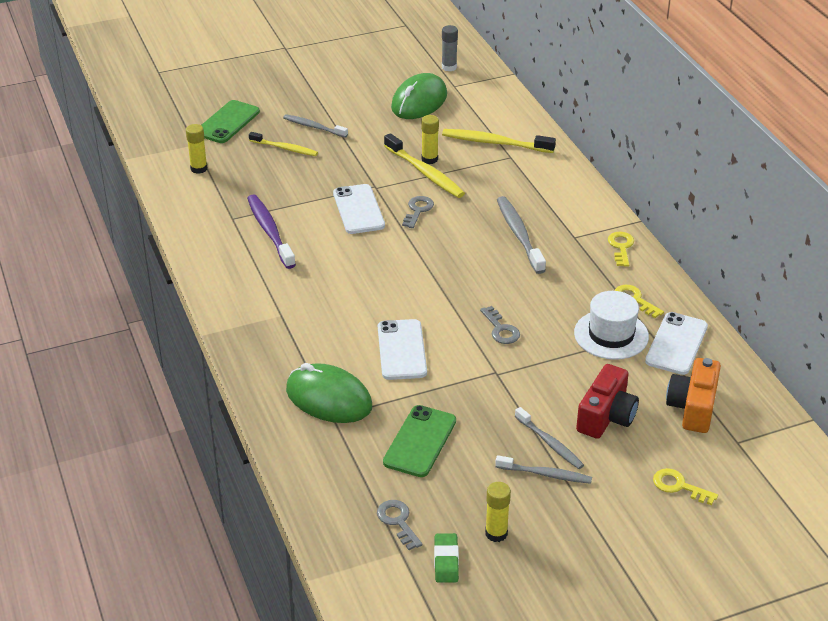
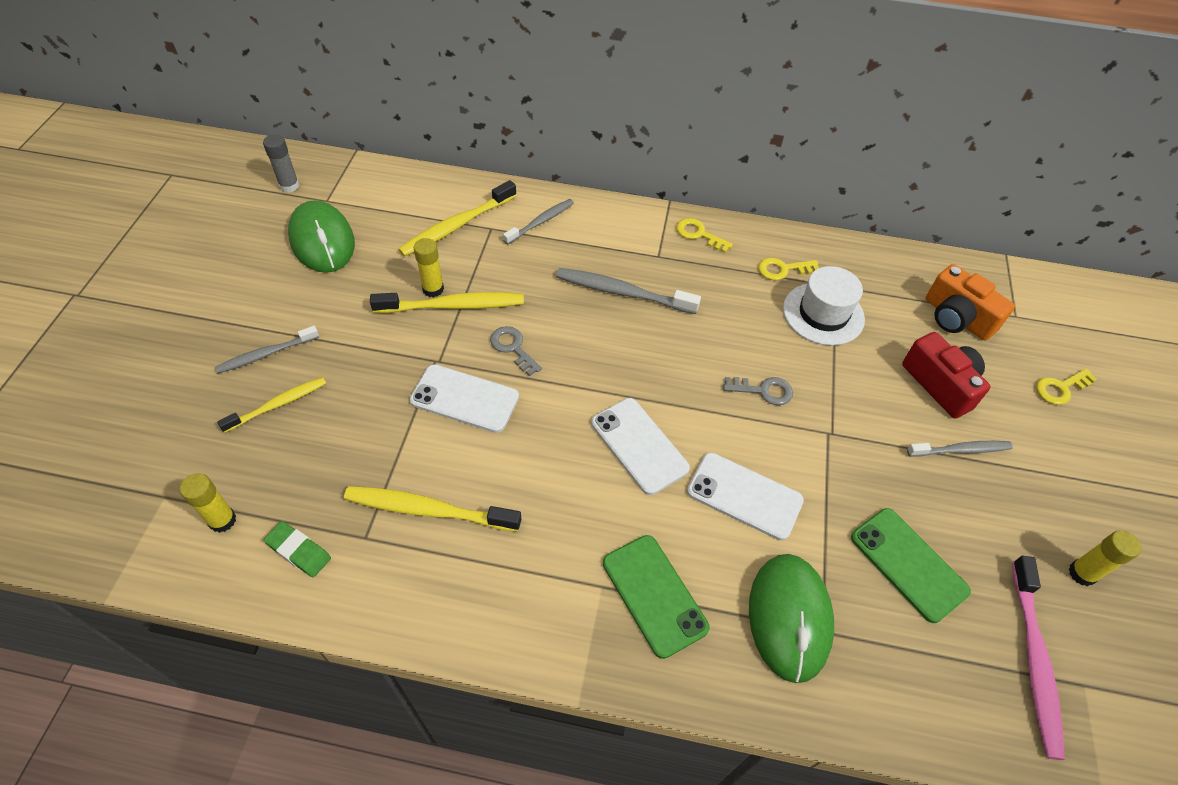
camera: 60 degrees left, 15 degrees up
green phone [201,100,260,143] -> green phone moved to [603,535,710,659]
purple toothbrush [247,194,296,269] -> yellow toothbrush [344,486,521,532]
green mouse [286,363,372,423] -> green mouse turned 60 degrees counterclockwise [749,554,834,683]
grey key [377,500,423,550] -> pink toothbrush [1012,556,1065,760]
green eraser [434,533,459,583] -> green eraser moved to [264,521,331,577]
grey toothbrush [495,455,592,484] -> grey toothbrush moved to [503,199,574,245]
white phone [645,312,708,375] -> white phone moved to [591,398,690,495]

